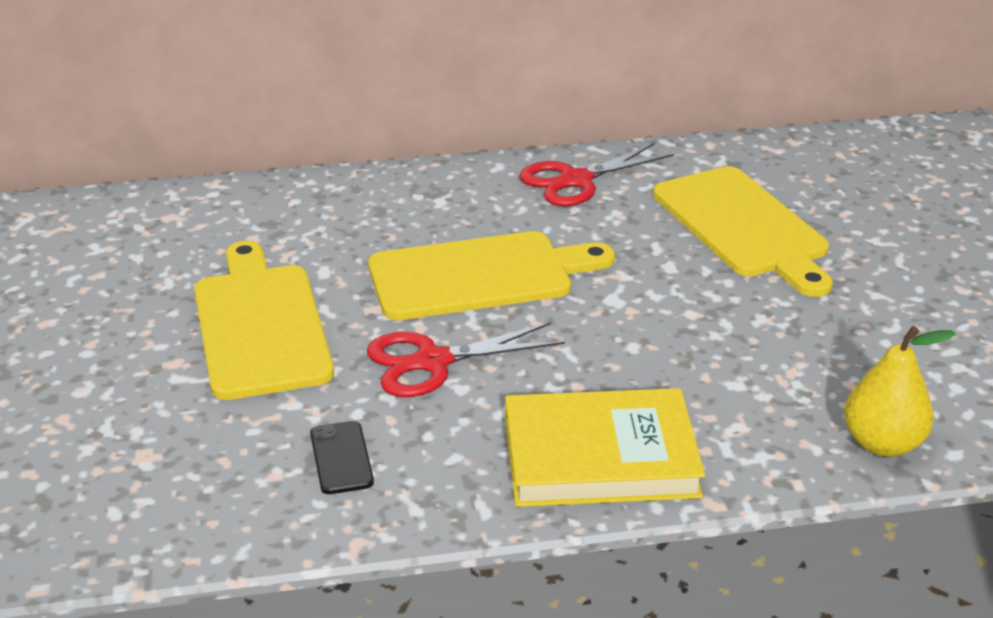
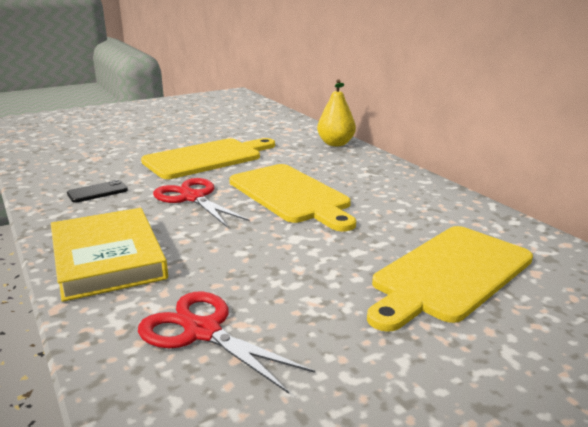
camera: 70 degrees right, 10 degrees down
red scissors [519,143,674,207] -> red scissors moved to [138,292,315,394]
yellow pear [844,326,956,457] -> yellow pear moved to [317,79,356,146]

